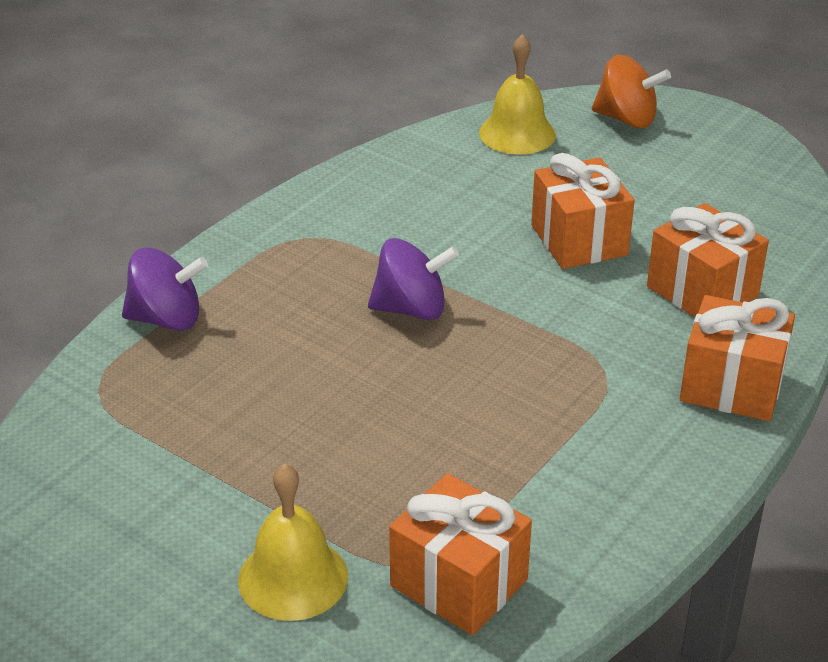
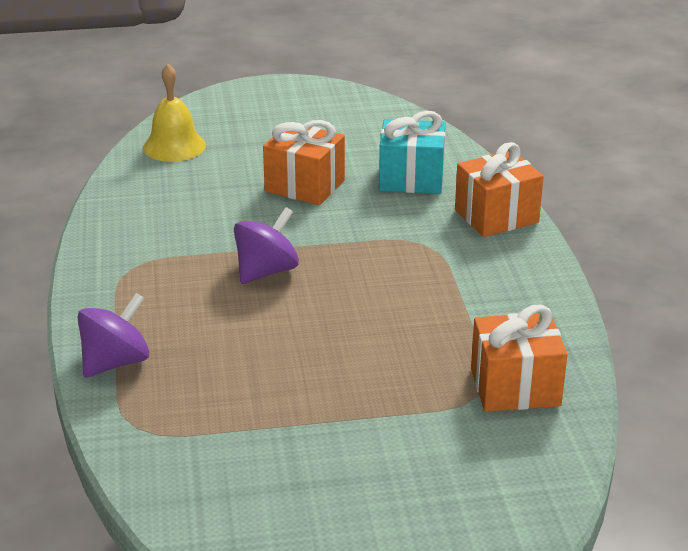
camera: 45 degrees left, 5 degrees down
yellow bell [238,464,348,621] -> none
orange spinning top [592,55,671,128] -> none
orange gift [647,203,769,317] -> turquoise gift [379,111,446,194]

